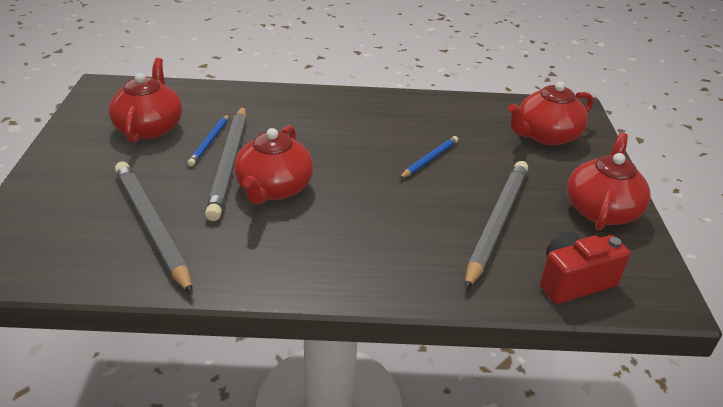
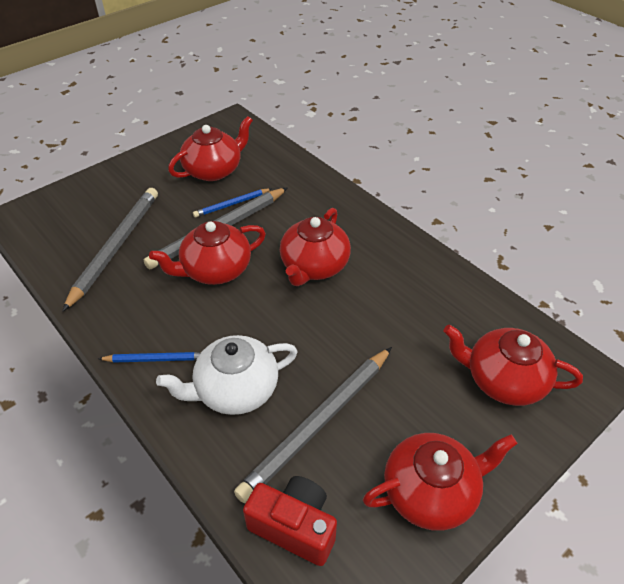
camera: 50 degrees right, 10 degrees up
blue pencil [399,136,458,179] -> blue pencil moved to [98,352,201,363]
grey pencil [465,161,528,290] -> grey pencil turned 150 degrees clockwise [234,347,392,503]
none -> white teapot [156,335,298,415]
none -> red teapot [280,208,351,286]

